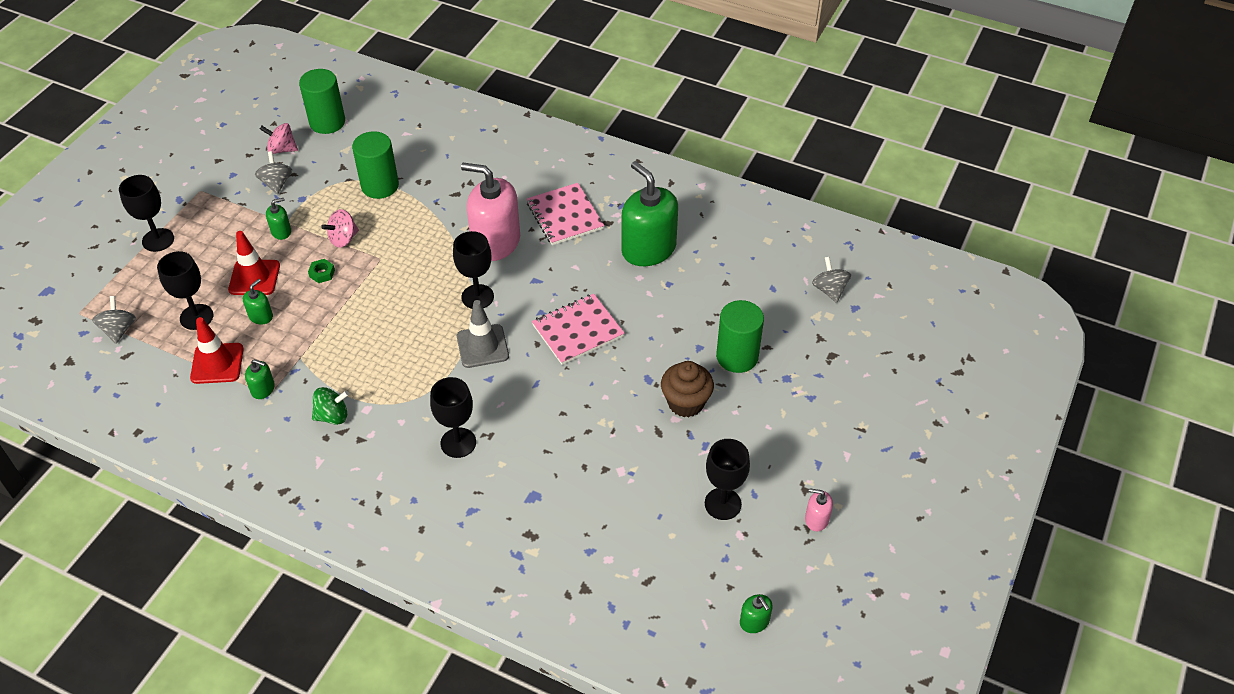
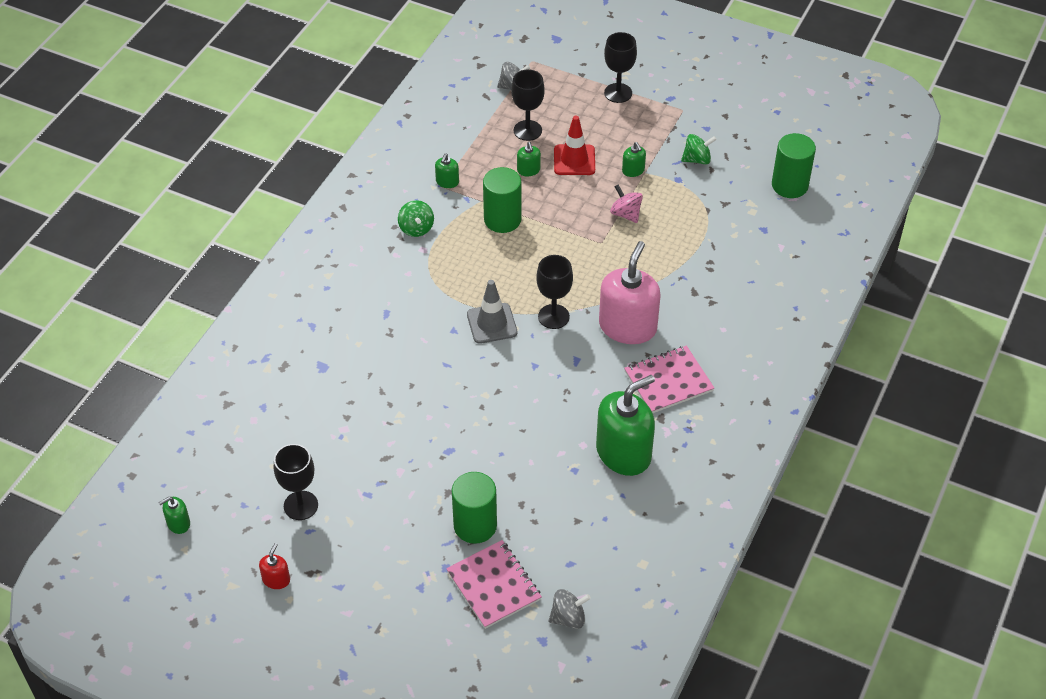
camera: 90 degrees right, 0 degrees up
red traffic cone [190,317,244,384] -> none
green soap dispenser [243,279,273,324] -> green soap dispenser turned 45 degrees clockwise [517,142,541,176]
grey spinning top [255,151,292,194] -> green spinning top [681,134,717,165]
pink spinning top [260,123,298,154] -> none
green nut [308,259,335,283] -> none
green cylinder [352,131,399,199] -> green cylinder moved to [483,167,521,233]
black goblet [430,377,476,458] -> none
pink notebook [532,294,625,365] -> pink notebook moved to [446,540,542,629]
brown cupcake [661,361,714,417] -> none
pink soap dispenser [805,488,833,531] -> red soap dispenser [259,543,290,589]

